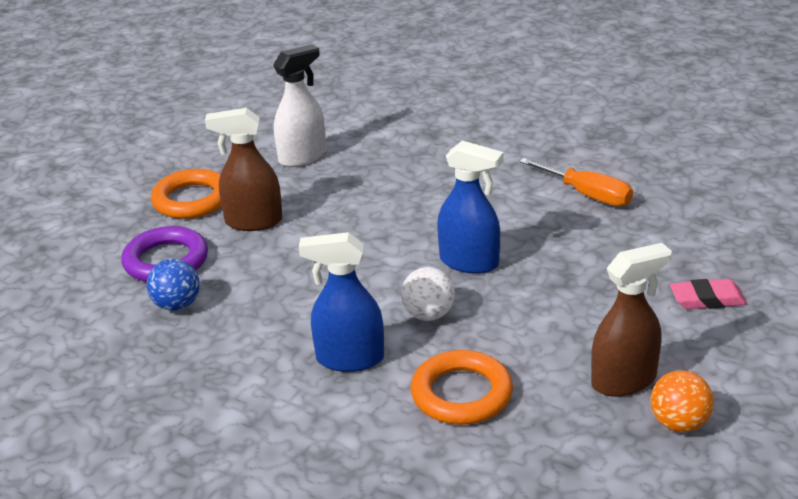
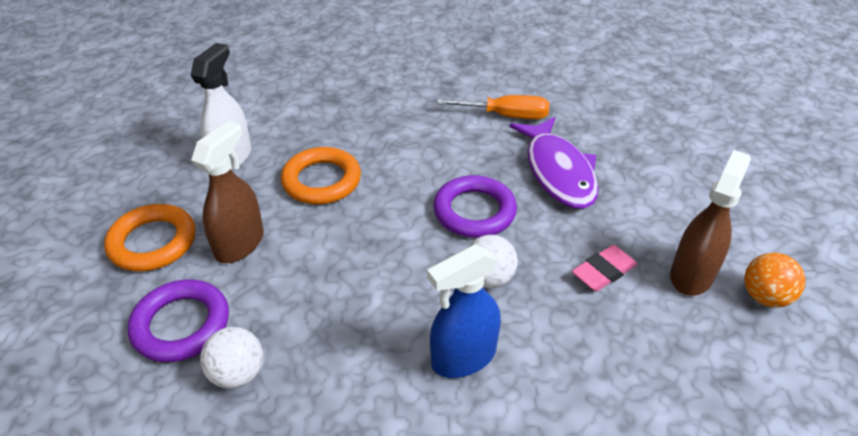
camera: 35 degrees left, 10 degrees up
blue ball [147,259,200,311] -> white ball [200,327,263,389]
brown spray bottle [205,108,283,231] -> brown spray bottle turned 150 degrees clockwise [191,121,264,263]
orange ring [411,350,513,425] -> orange ring moved to [281,147,361,204]
blue spray bottle [437,140,504,274] -> purple ring [433,175,517,238]
pink eraser [670,279,747,309] -> pink eraser moved to [572,245,637,291]
none -> purple fish [509,117,599,209]

